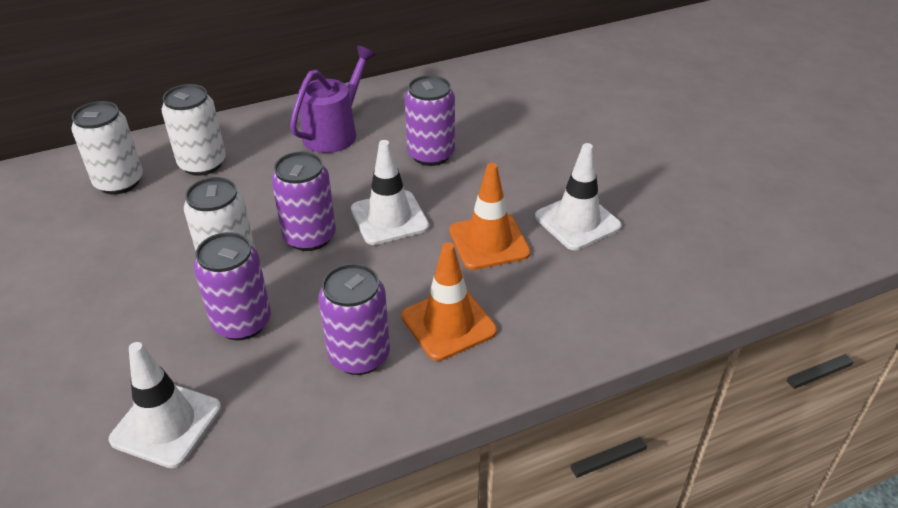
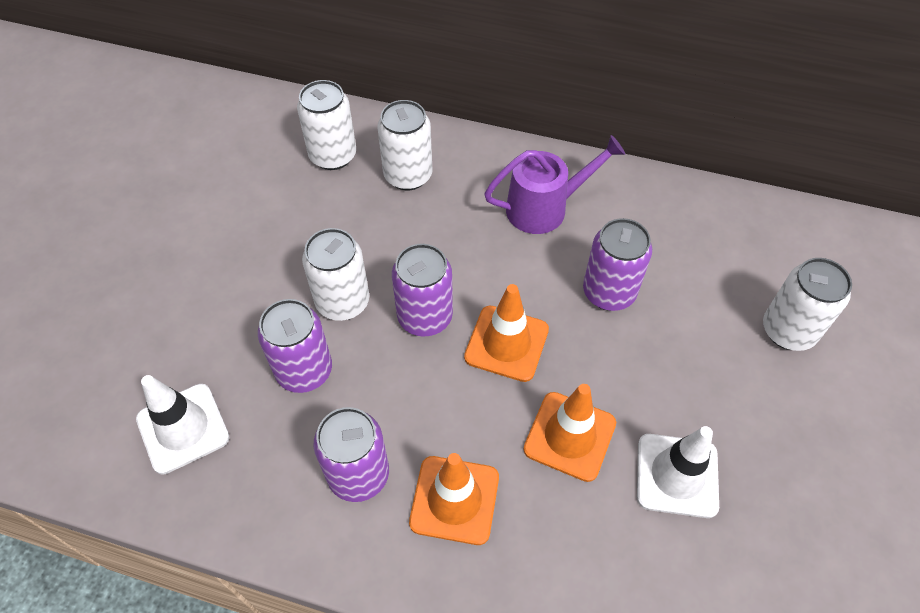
camera: 40 degrees right, 15 degrees up
white traffic cone [351,140,429,245] -> orange traffic cone [464,284,549,382]
none -> white can [763,258,852,351]

